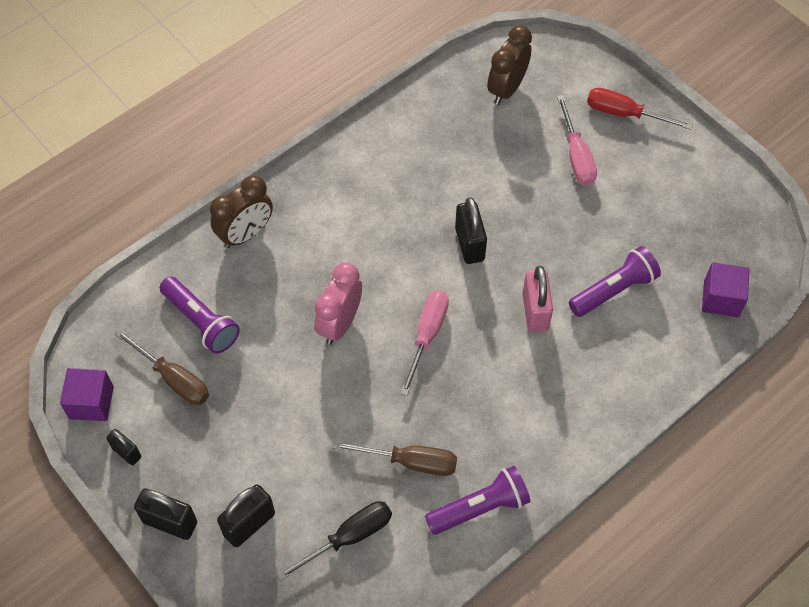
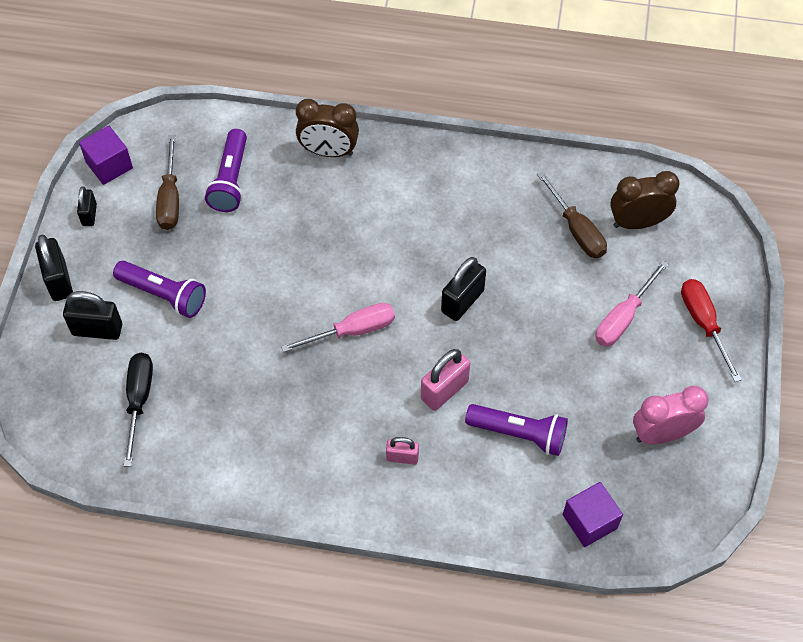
camera: 50 degrees right, 0 degrees up
black screwdriver [276,501,392,581] -> black screwdriver turned 105 degrees counterclockwise [124,353,153,467]
pink clock [314,262,362,345] -> pink clock moved to [633,386,709,444]
brown screwdriver [333,441,457,476] -> brown screwdriver moved to [537,171,607,258]
purple flashlight [425,466,530,535] -> purple flashlight moved to [113,261,206,318]
none -> pink padlock [386,437,419,465]

